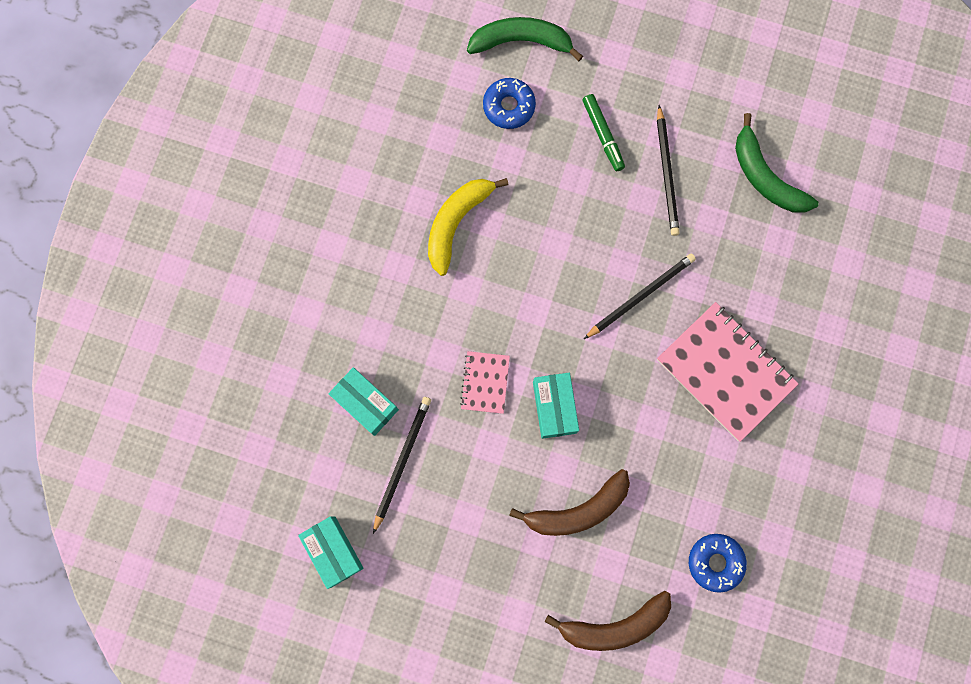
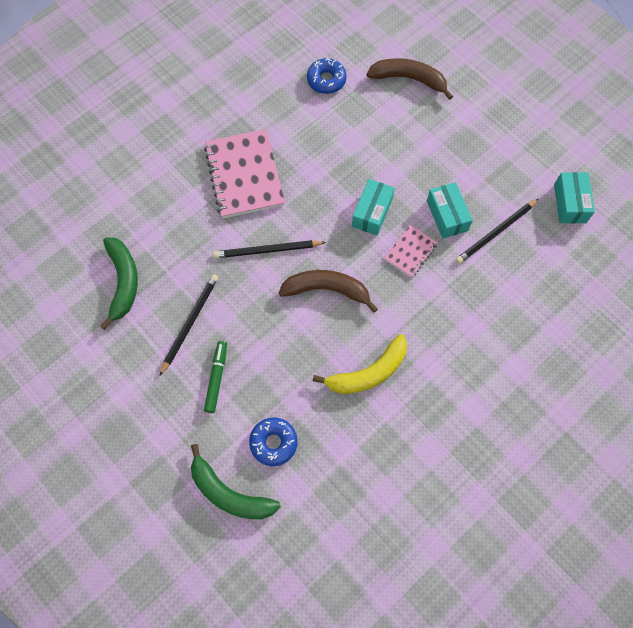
camera: 150 degrees left, 10 degrees down
turquoise box [329,367,399,436] -> turquoise box moved to [427,182,473,239]
brown banana [509,469,630,536] -> brown banana moved to [279,270,378,313]

